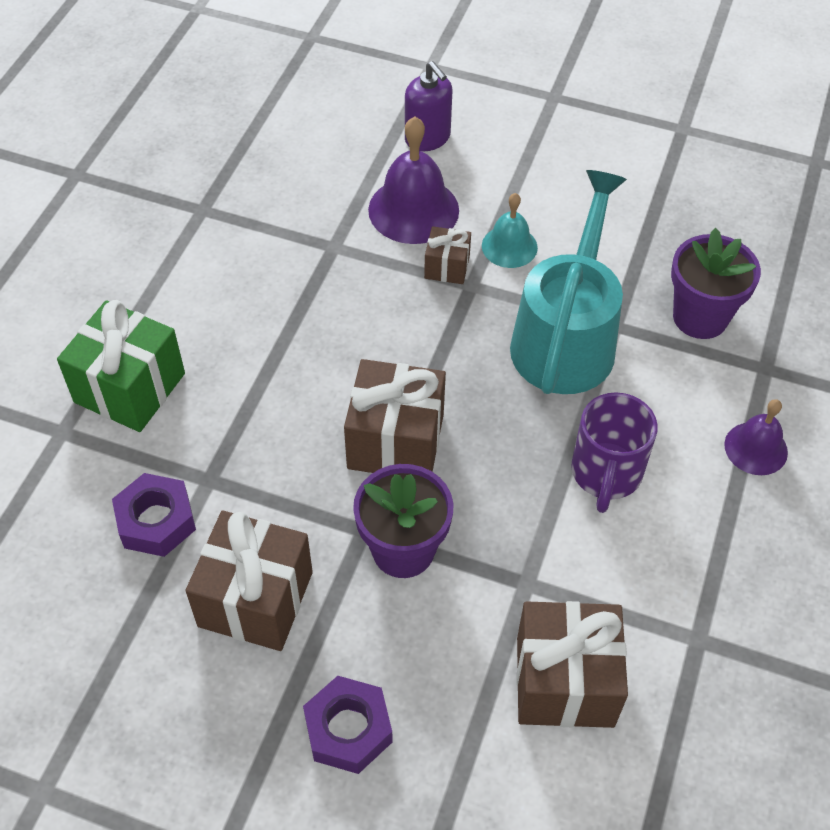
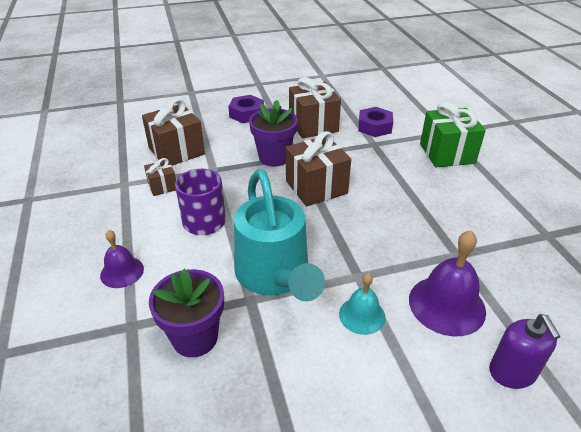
camera: 145 degrees right, 15 degrees down
purple soap dispenser [405,61,453,151] -> purple soap dispenser turned 120 degrees counterclockwise [489,314,561,389]
brown gift [424,226,471,284] -> brown gift moved to [144,158,176,196]

